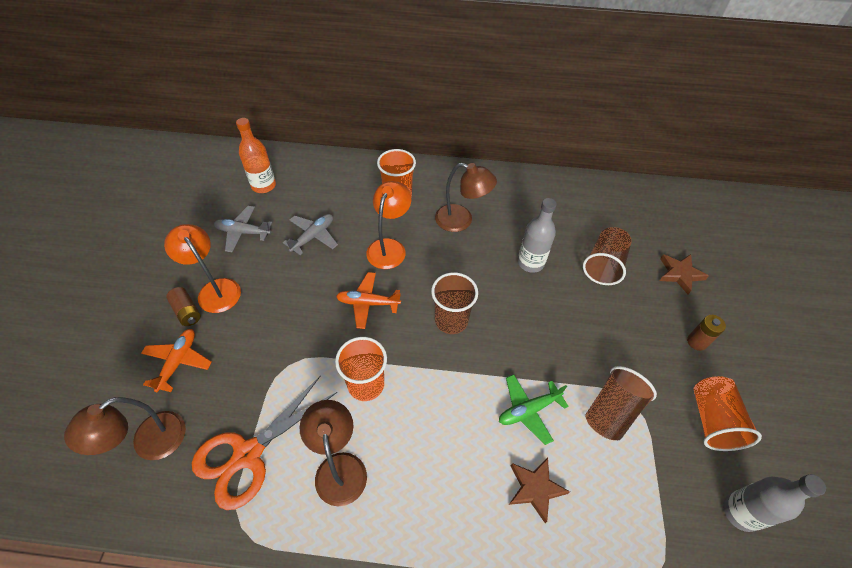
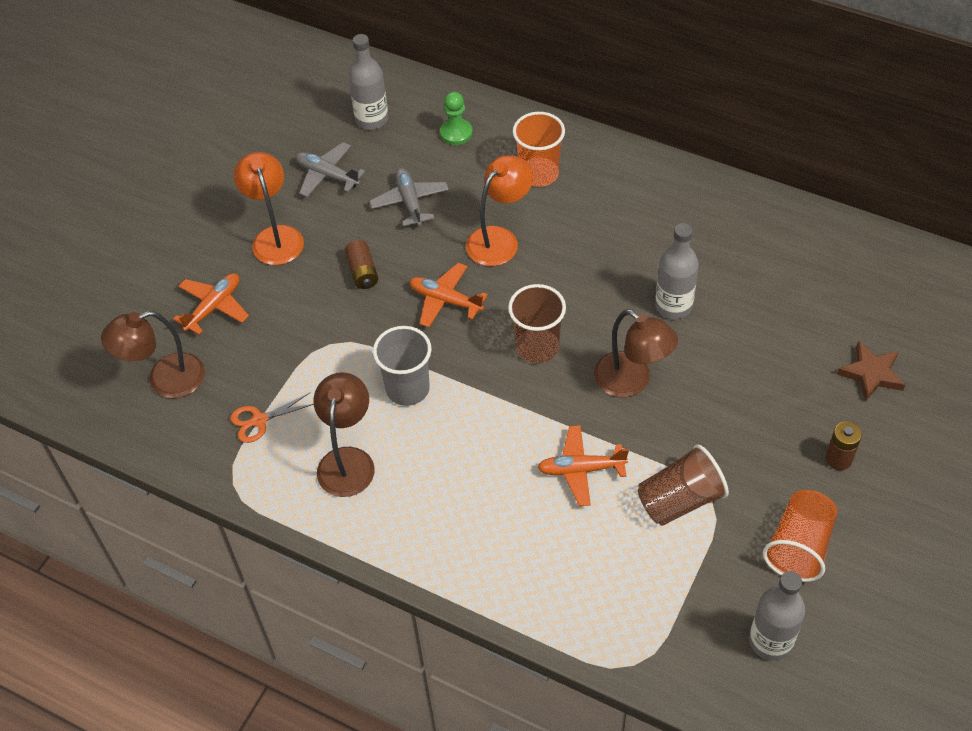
camera: 25 degrees right, 0 degrees up
brown battery [166,287,201,326] -> brown battery moved to [345,240,378,289]
orange scissors [192,376,337,510] -> orange scissors [231,392,314,443], size x0.50
orange bottle [236,118,276,193] -> grey bottle [348,34,388,130]
grey plane [283,214,338,255] -> grey plane turned 75 degrees counterclockwise [369,168,449,226]
orange cup [335,337,387,401] -> grey cup [373,326,431,406]
brown lamp [435,163,497,232] -> brown lamp moved to [594,309,678,397]
green plane [499,375,569,445] -> orange plane [537,425,629,506]
brown star [509,457,570,523] -> none
brown cup [583,227,632,285] -> none
none -> green pawn [440,91,473,145]

